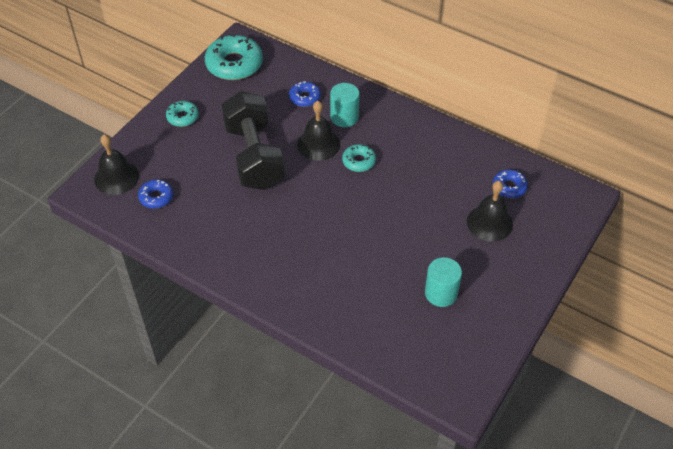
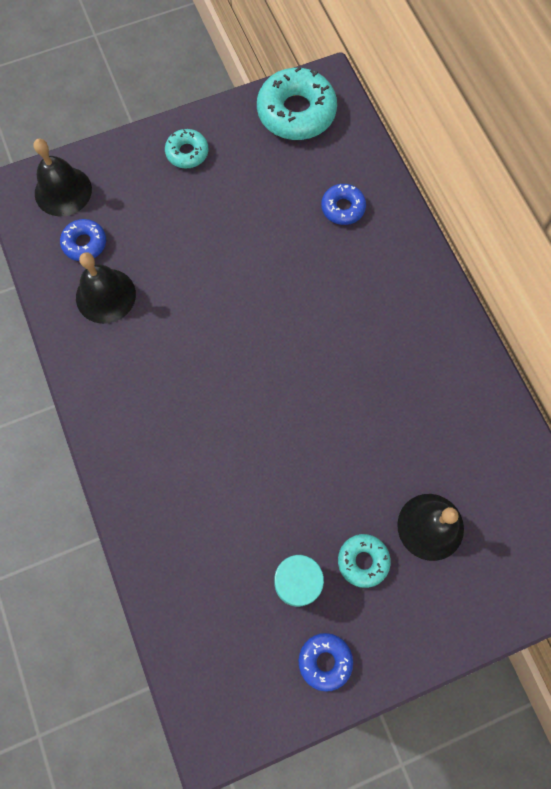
camera: 35 degrees right, 20 degrees up
black dumbbell [221,91,285,190] -> none
black bell [297,101,340,161] -> black bell moved to [76,252,136,324]
turquoise cylinder [330,83,360,127] -> none
turquoise donut [342,144,376,172] -> turquoise donut moved to [338,534,391,588]
blue donut [493,169,528,198] -> blue donut moved to [299,633,353,692]

